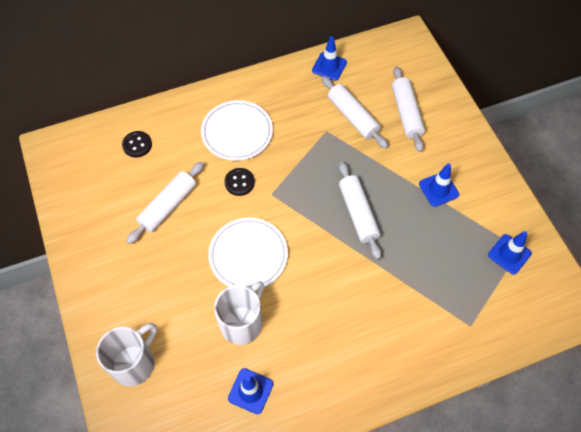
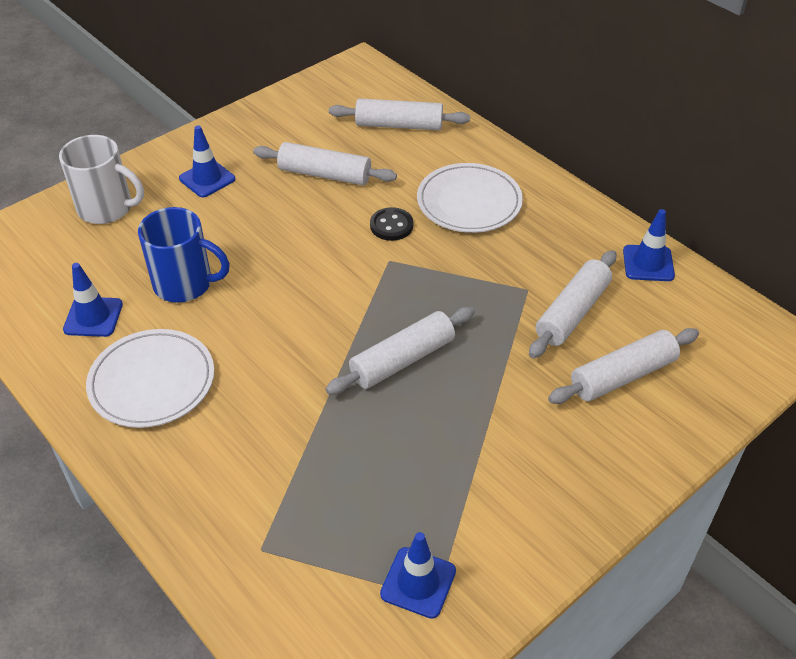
camera: 70 degrees right, 15 degrees down
black button [122,131,152,158] -> white rolling pin [329,98,470,130]
white plate [208,218,288,290] -> white plate moved to [86,329,214,428]
white mug [214,281,264,345] -> blue mug [138,207,230,303]
blue traffic cone [419,163,459,207] -> blue traffic cone moved to [179,125,235,197]

